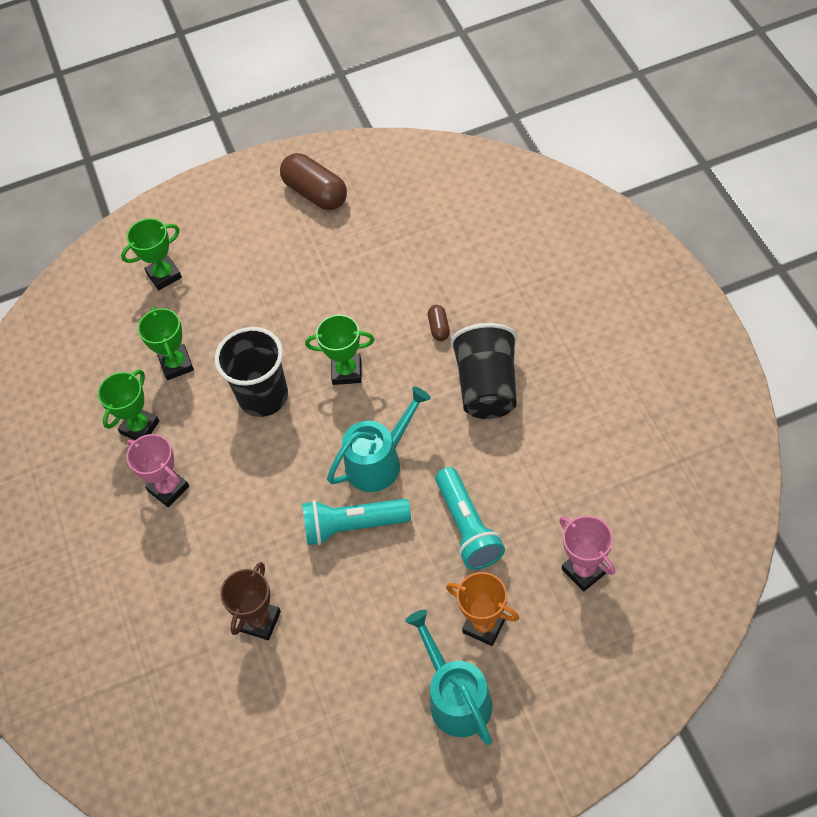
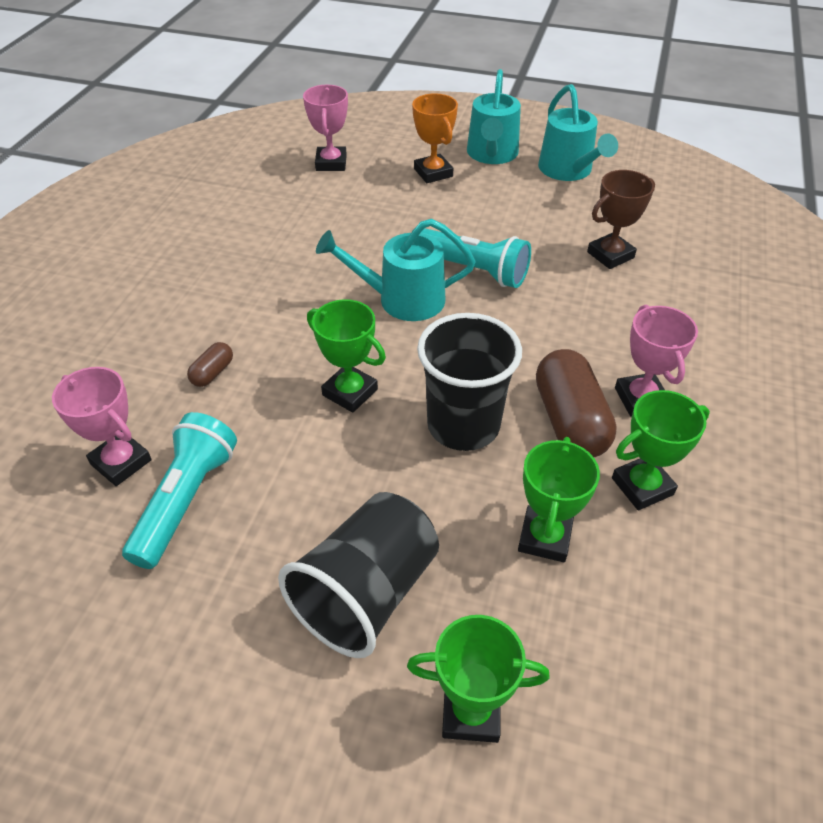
camera: 150 degrees left, 10 degrees down
brown capsule [280,153,347,210] -> brown capsule moved to [536,349,617,457]
turquoise flashlight [435,467,505,570] -> turquoise flashlight moved to [122,412,237,569]
black cup [450,323,517,419] -> black cup moved to [278,492,439,658]
none -> pink trophy [52,367,152,486]
none -> turquoise watering can [538,84,618,181]

